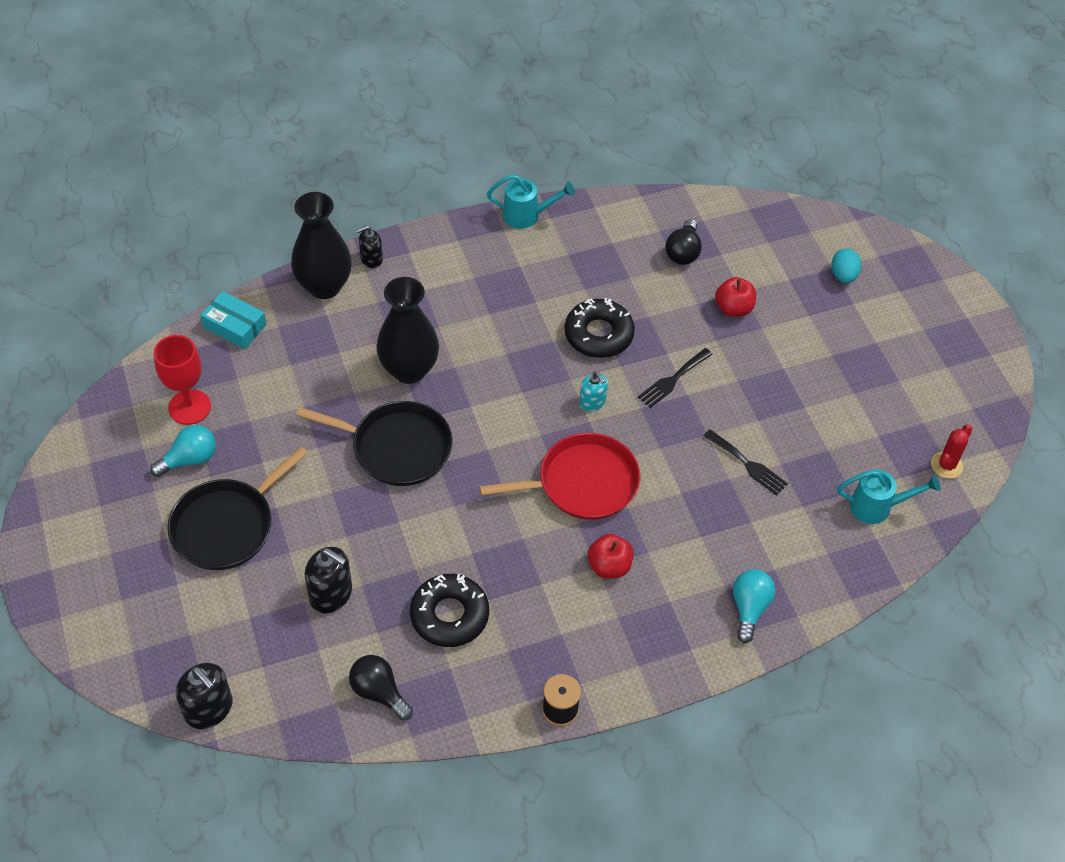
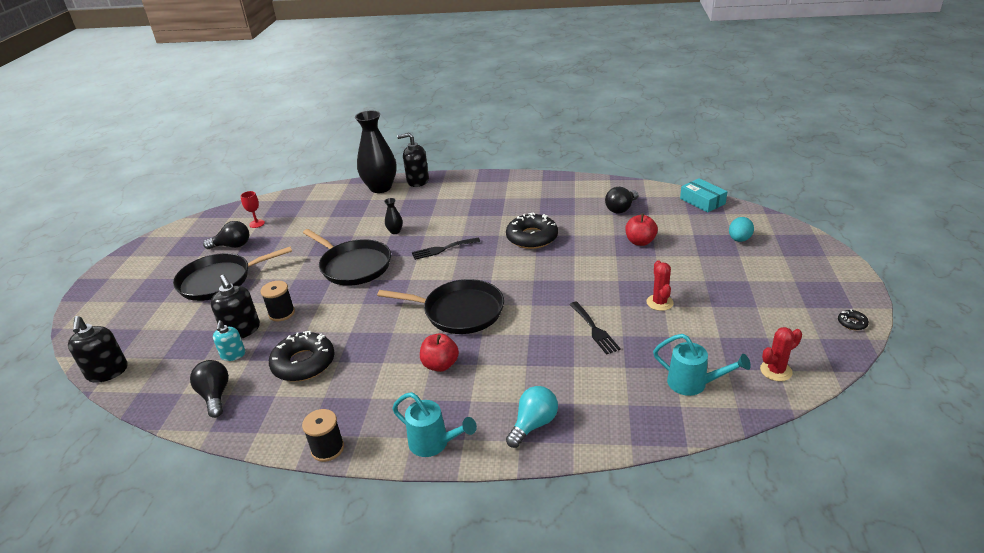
camera: 30 degrees right, 20 degrees down
turquoise light bulb [150,425,216,477] -> black light bulb [203,221,249,249]
red goblet [154,335,211,425] -> red goblet [240,191,265,228], size x0.55
turquoise box [200,291,267,349] -> turquoise box moved to [680,178,727,212]
black soap dispenser [356,226,383,268] -> black soap dispenser [397,133,429,187], size x1.59
black vase [377,277,439,384] -> black vase [384,198,403,234], size x0.42
red pan [479,433,640,520] -> black pan [377,279,504,334]
turquoise watering can [487,174,575,229] -> turquoise watering can moved to [392,392,477,457]
turquoise soap dispenser [579,371,608,411] -> turquoise soap dispenser moved to [213,320,245,361]
black fork [638,348,713,408] -> black fork moved to [412,238,480,260]
none -> black spool [261,281,295,321]
none -> red cactus [646,260,674,311]
none -> black donut [838,309,869,330]

